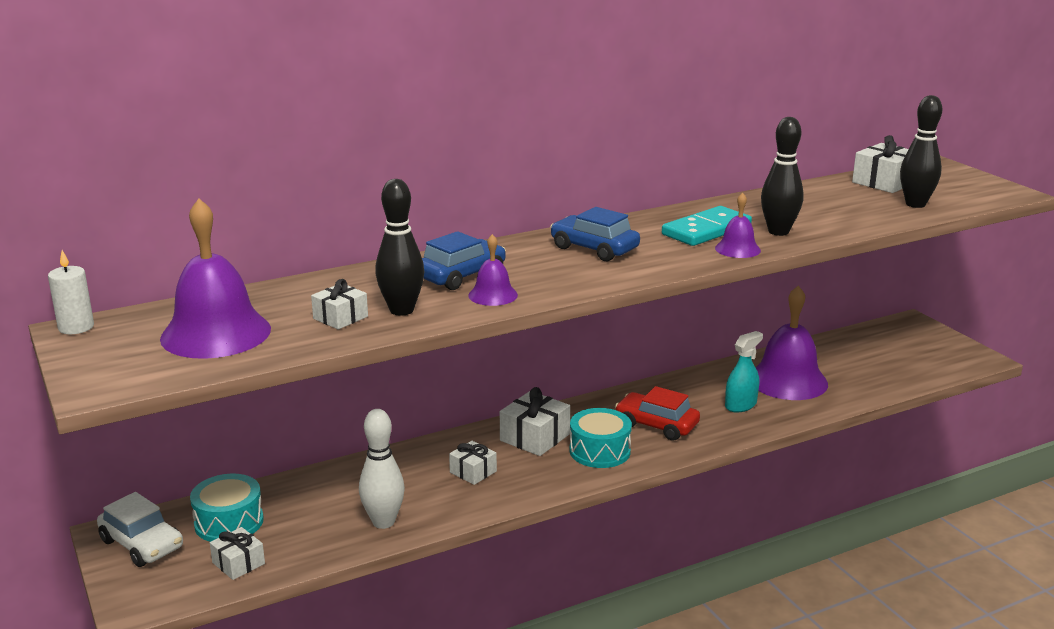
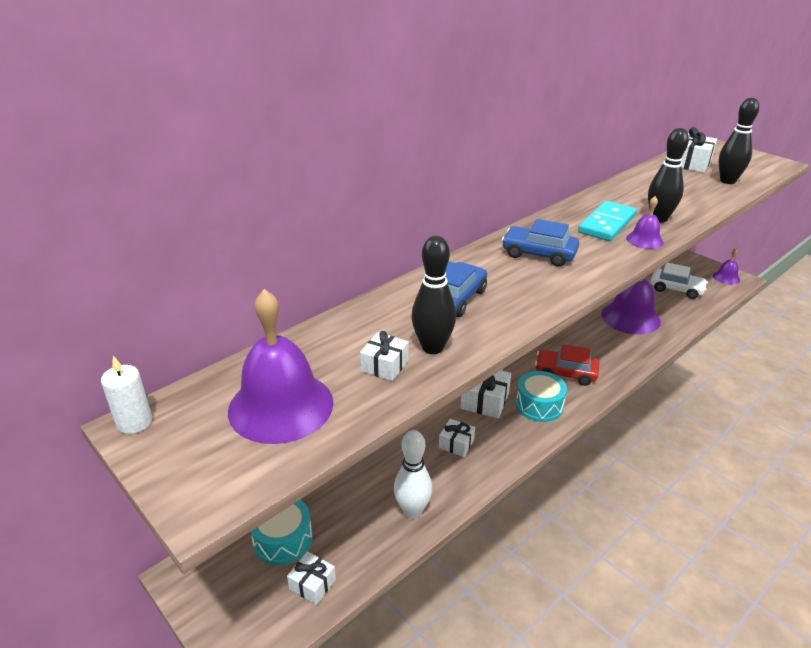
camera: 15 degrees left, 10 degrees up
white car [97,492,183,567] -> white car moved to [651,263,708,299]
purple bell [468,234,518,306] -> purple bell moved to [713,248,740,285]
turquoise spray bottle [725,331,763,412] -> none

